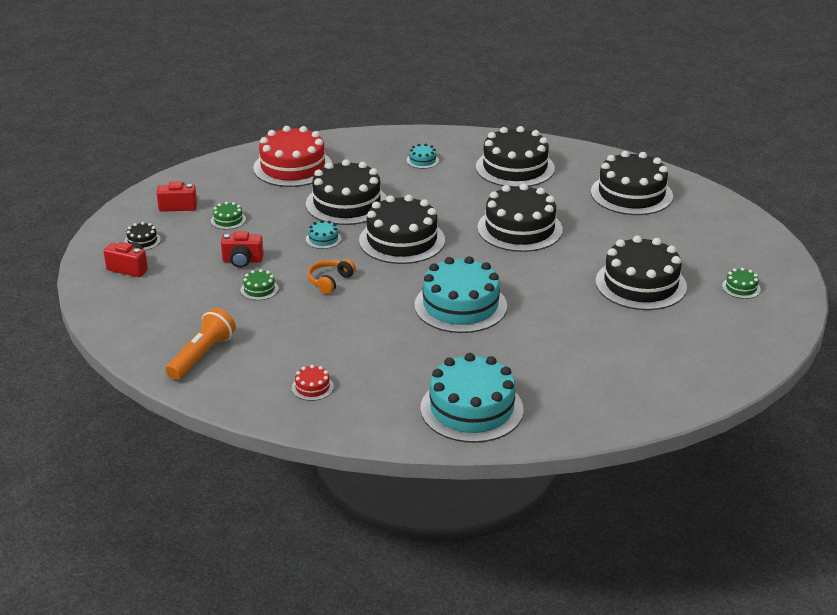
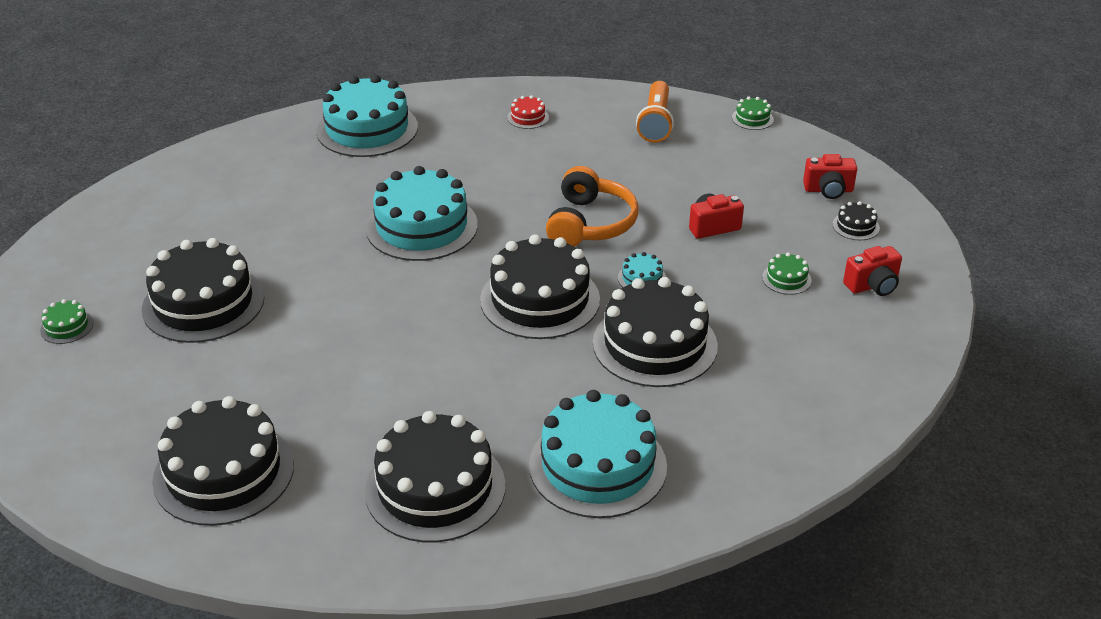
camera: 160 degrees right, 5 degrees up
green cake [241,269,279,300] -> green cake moved to [732,97,774,130]
red cake [253,126,332,187] -> none
orange headphones [308,259,356,294] -> orange headphones [546,166,638,246], size x1.72
turquoise cake [407,144,439,169] -> turquoise cake [529,390,667,518], size x2.40
black cake [477,184,563,252] -> none

